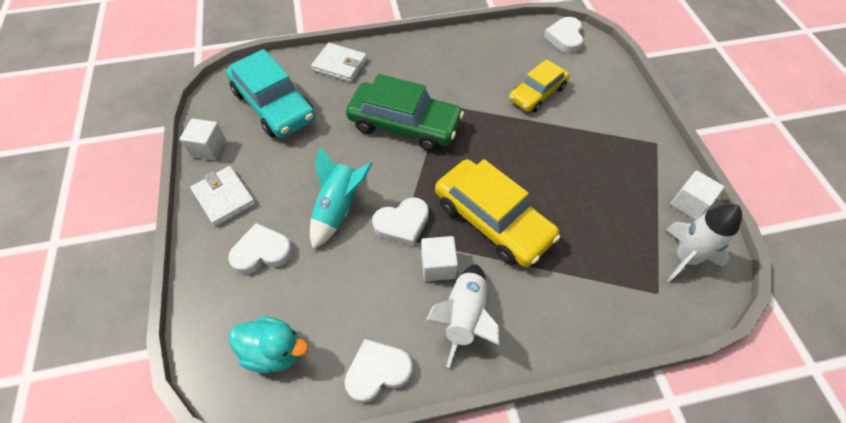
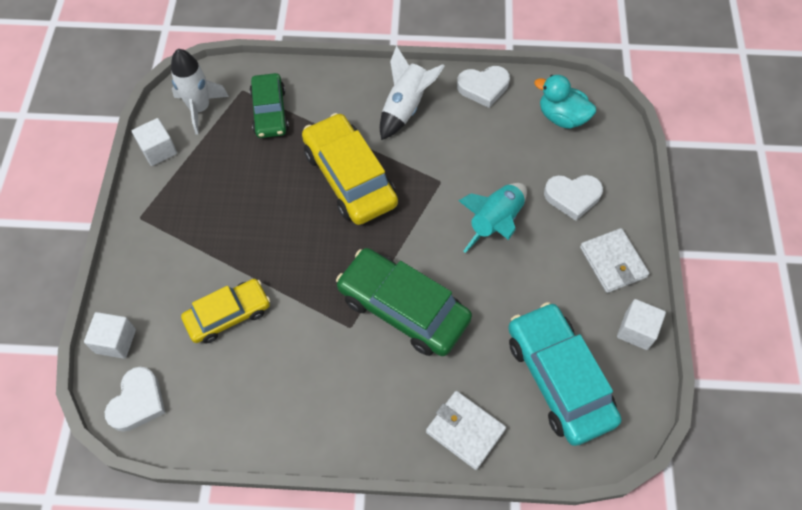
camera: 165 degrees left, 5 degrees up
white heart [372,197,429,247] -> none
white cube [421,236,458,281] -> white cube moved to [84,312,136,359]
none -> green car [249,73,289,138]

